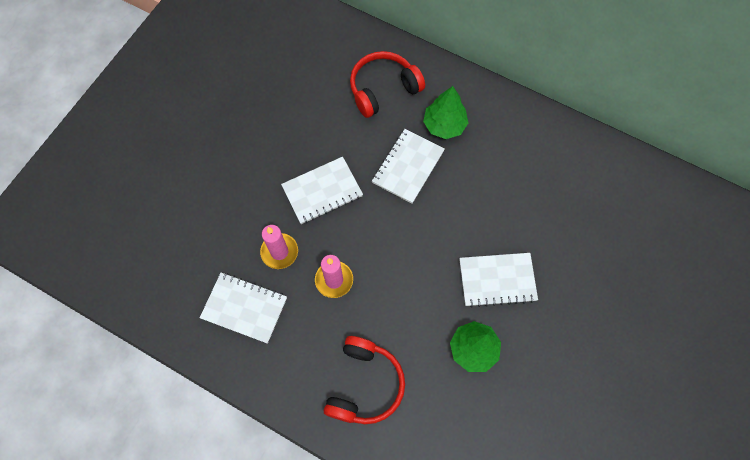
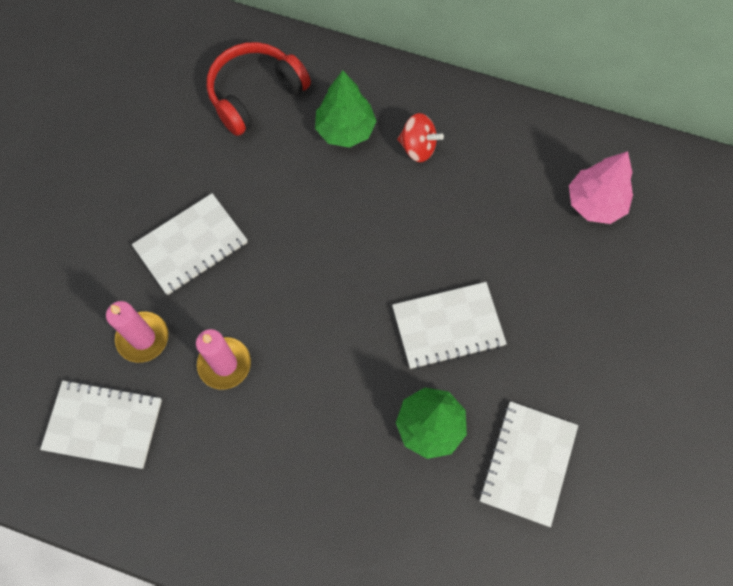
camera: 10 degrees left, 0 degrees up
red headphones [324,336,405,424] -> none
white notebook [372,129,445,204] -> white notebook moved to [479,401,578,527]
none -> red spinning top [397,113,444,162]
none -> pink tree [569,151,633,224]

